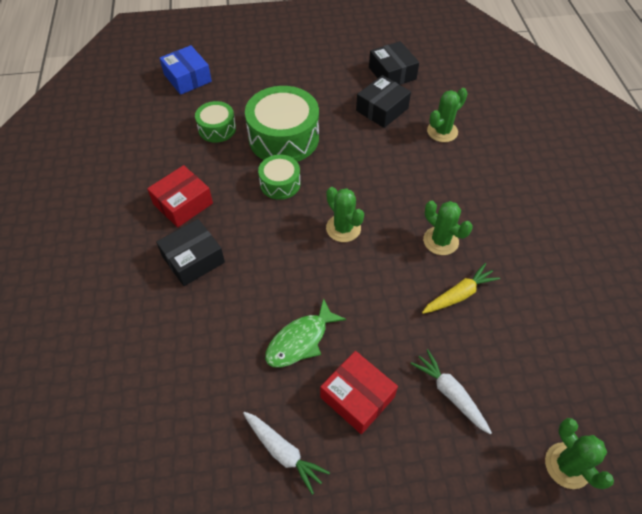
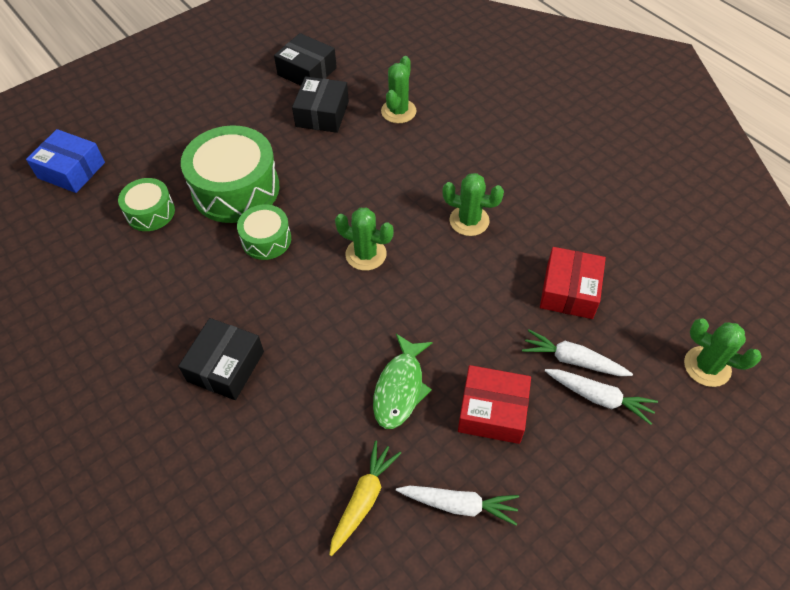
camera: 30 degrees left, 0 degrees up
red box [147,165,213,228] -> red box moved to [540,247,606,319]
yellow carrot [422,263,500,314] -> yellow carrot moved to [329,441,401,556]
none -> white carrot [545,369,658,425]

